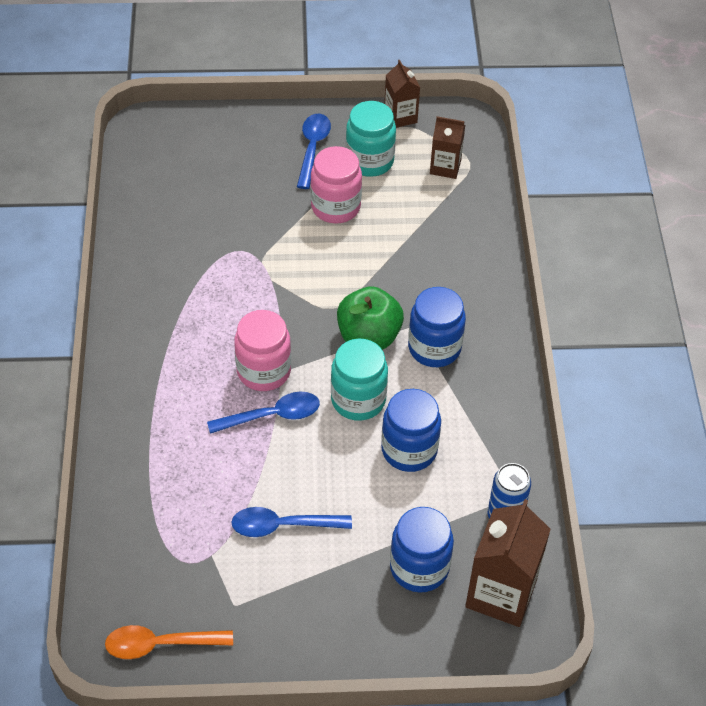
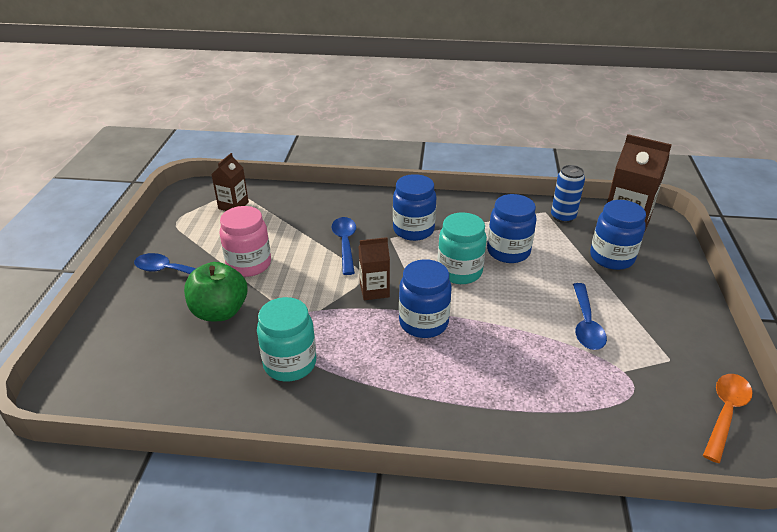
camera: 80 degrees left, 15 degrees down
orange spoon [105,625,233,659] -> orange spoon turned 150 degrees counterclockwise [703,374,752,463]
blue spoon [207,391,320,434] -> blue spoon moved to [331,217,356,275]
pink jar [234,310,291,391] -> blue jar [399,259,452,338]
green apple [337,286,404,350] -> green apple moved to [184,262,247,321]
turquoise jar [346,101,396,177] -> turquoise jar moved to [257,297,316,382]
brown carton [384,60,420,128] -> brown carton moved to [358,237,390,300]

